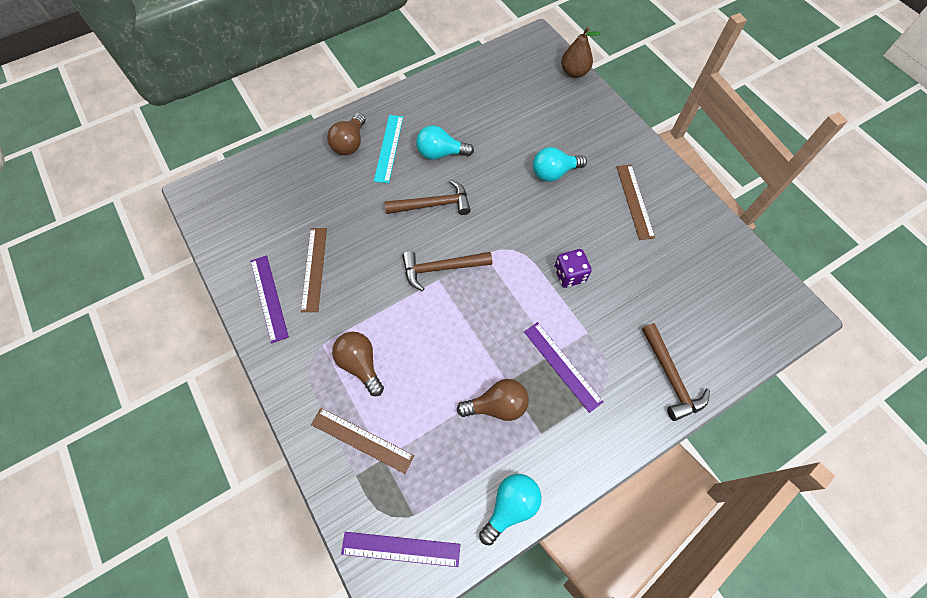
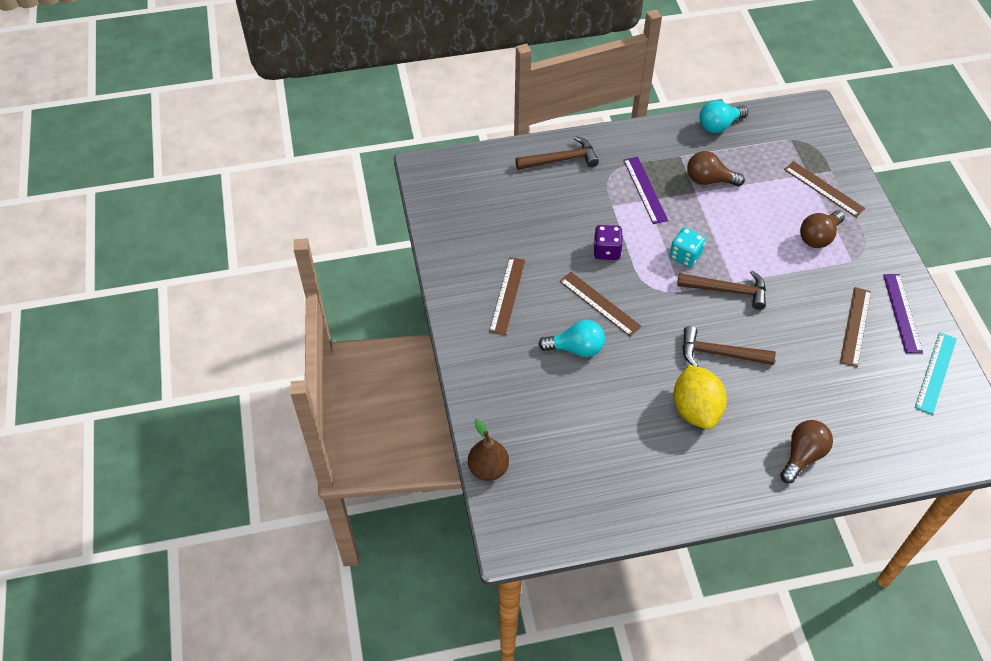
camera: 160 degrees left, 10 degrees down
brown light bulb [332,332,384,396] -> brown light bulb turned 60 degrees clockwise [800,211,845,248]
purple ruler [341,532,460,567] -> none
turquoise ruler [374,115,403,183] -> turquoise ruler moved to [915,332,957,415]
turquoise light bulb [416,125,474,160] -> yellow lemon [673,365,727,429]
brown hammer [642,323,710,421] -> brown hammer turned 75 degrees clockwise [515,136,599,170]
none -> brown ruler [560,272,642,336]
none -> turquoise dice [670,227,706,267]

